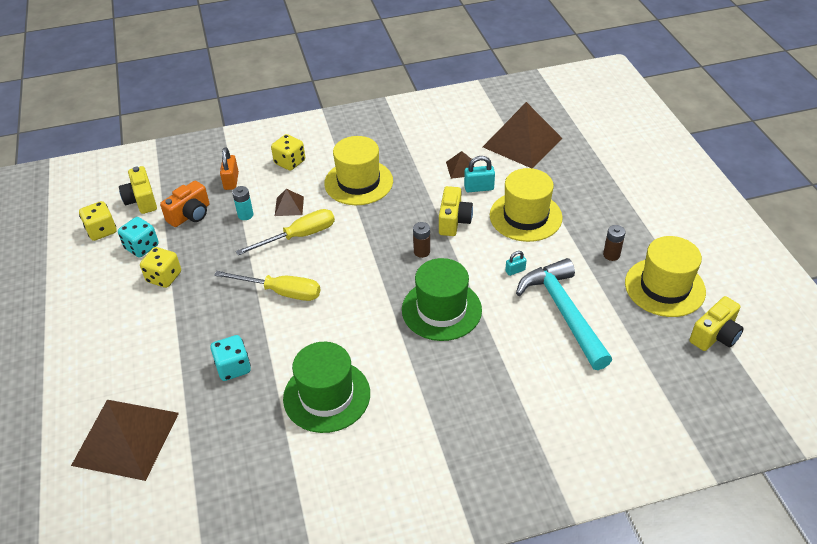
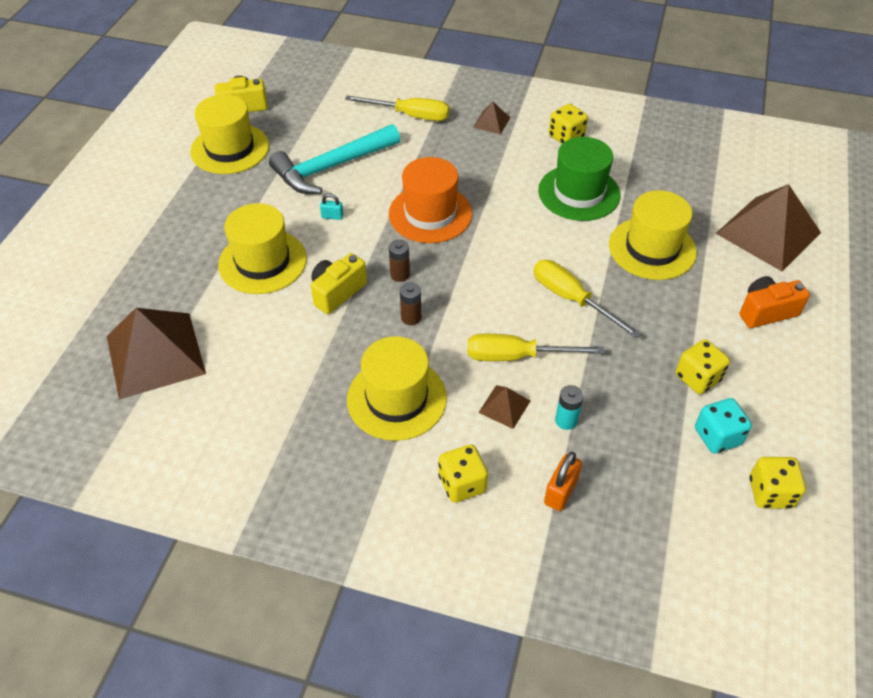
camera: 150 degrees left, 5 degrees up
yellow camera [119,166,157,214] -> none
orange camera [160,181,209,227] -> orange camera moved to [740,276,810,328]
turquoise dice [210,335,251,381] -> yellow hat [609,190,697,280]
green hat [402,258,482,341] -> orange hat [389,157,472,243]
brown pyramid [446,151,474,179] -> brown pyramid moved to [473,102,510,135]
turquoise padlock [464,156,495,192] -> none
turquoise hammer [516,258,612,370] -> turquoise hammer turned 45 degrees clockwise [269,124,400,194]
brown battery [603,225,626,261] -> brown battery moved to [400,282,421,325]
none -> yellow screwdriver [345,95,449,121]
none -> yellow dice [549,104,588,144]

